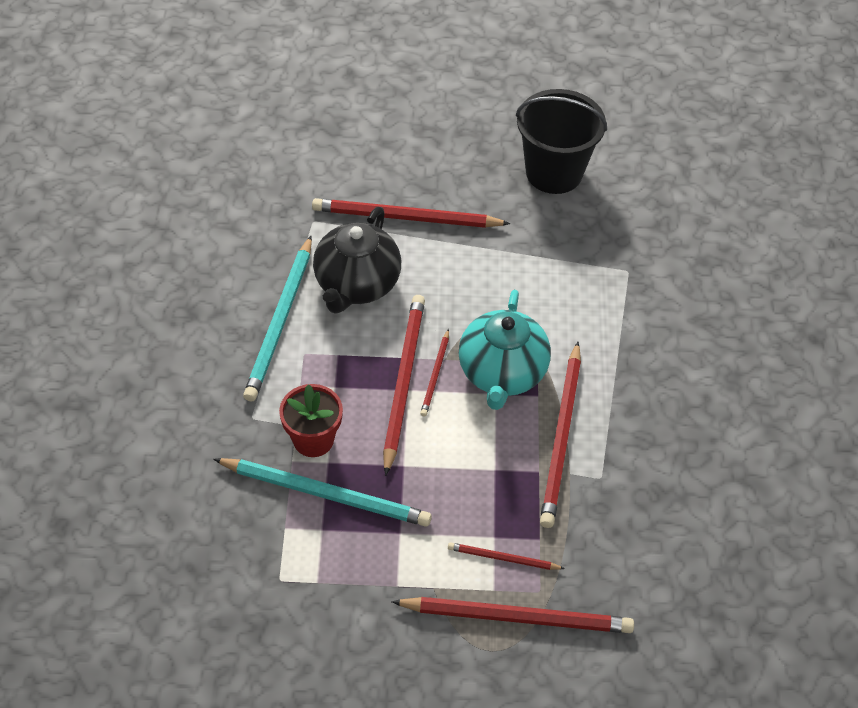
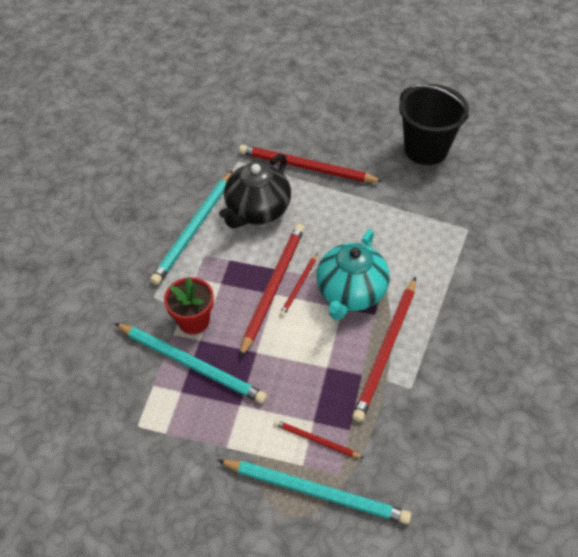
camera: 15 degrees right, 0 degrees up
red pencil [391,597,634,633] -> turquoise pencil [218,460,411,524]

